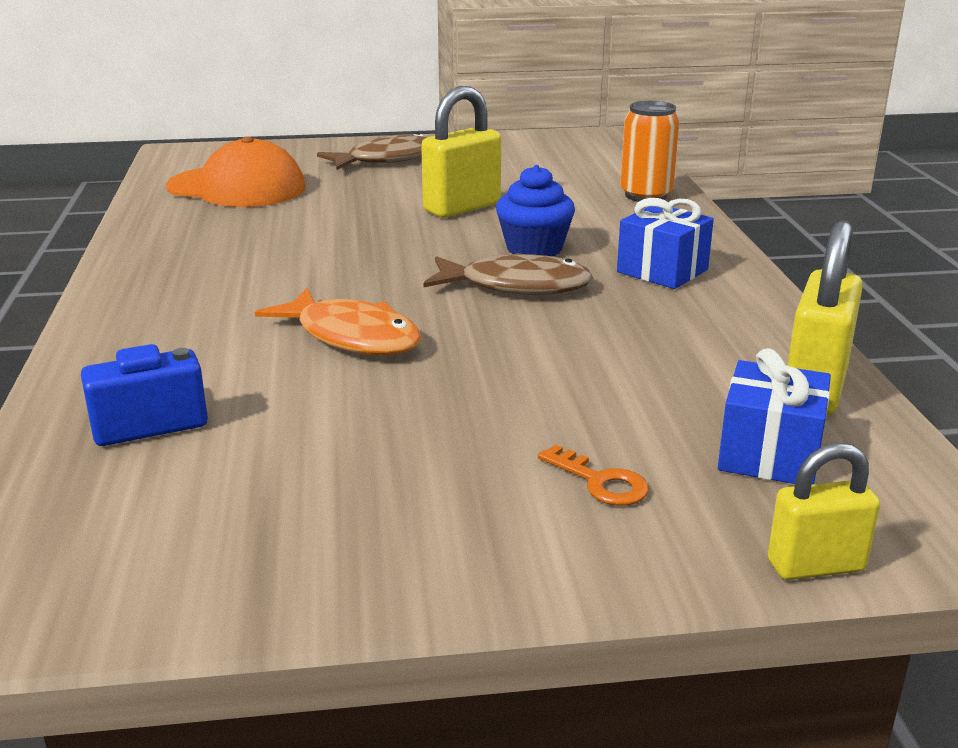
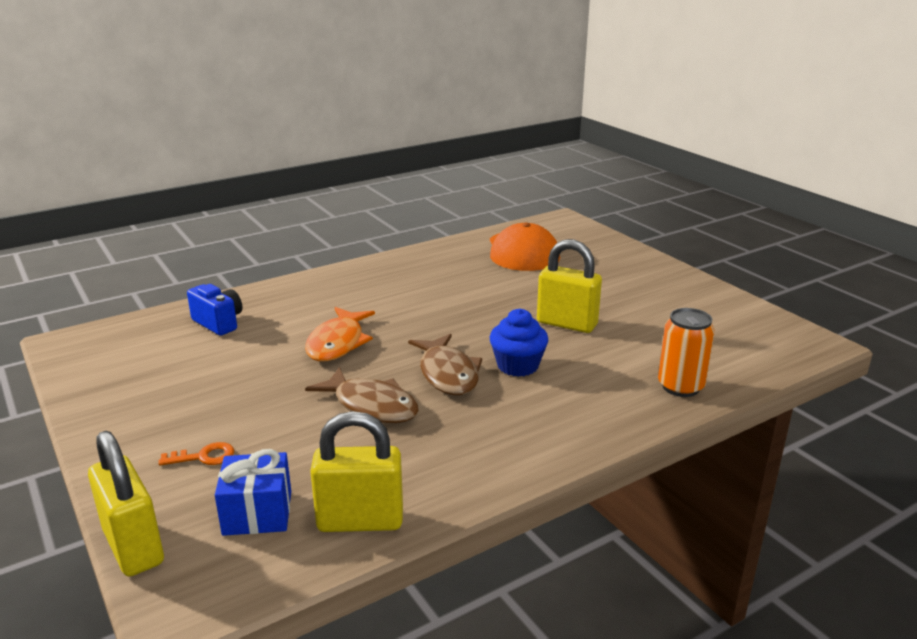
camera: 65 degrees right, 0 degrees up
brown fish [317,132,427,170] -> brown fish moved to [305,367,419,423]
orange key [538,445,649,506] -> orange key turned 120 degrees counterclockwise [158,442,234,466]
blue gift [617,198,714,289] -> none
yellow padlock [768,443,880,580] -> yellow padlock [88,431,164,577], size x1.59

